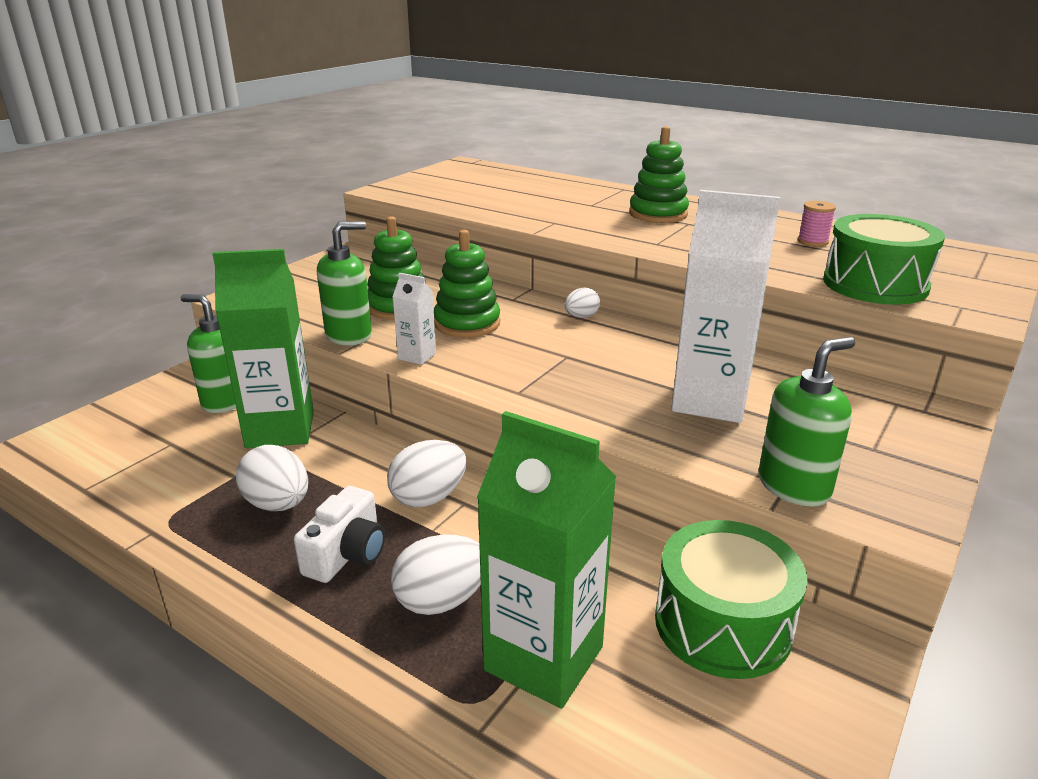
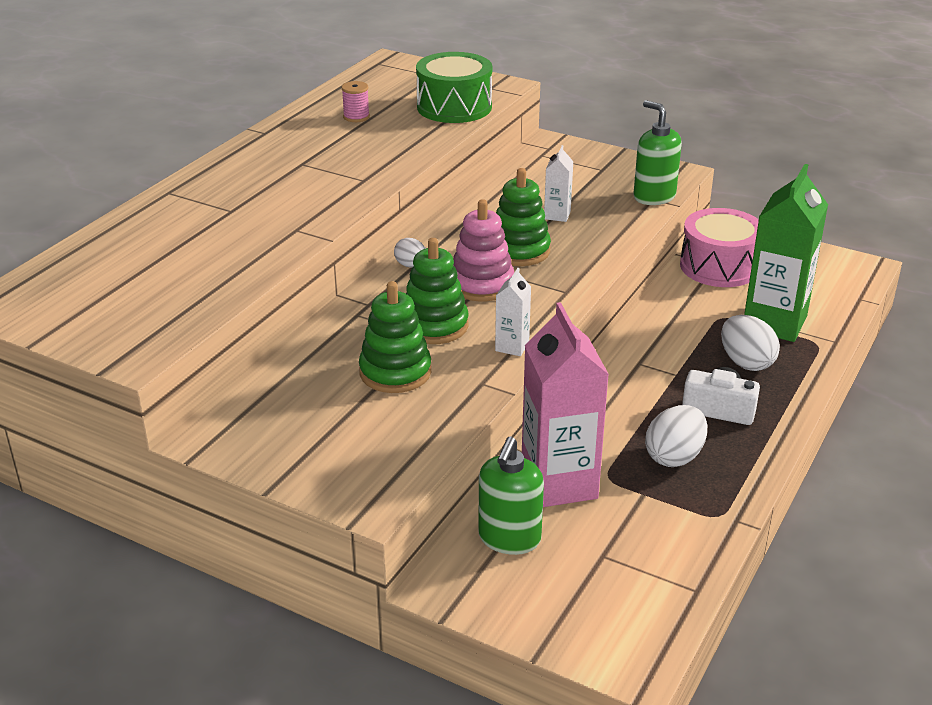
camera: 95 degrees left, 5 degrees up
green carton [212,249,314,448] -> pink carton [522,302,609,507]
green soap dispenser [317,221,372,346] -> none
white egg [387,440,466,508] -> none
green stacking toy [629,126,689,223] -> green stacking toy moved to [496,168,551,266]
green drum [655,520,808,679] -> pink drum [680,208,759,287]
white carton [671,190,780,423] -> white carton [544,145,574,222], size x0.46
none -> pink stacking toy [453,199,514,301]

